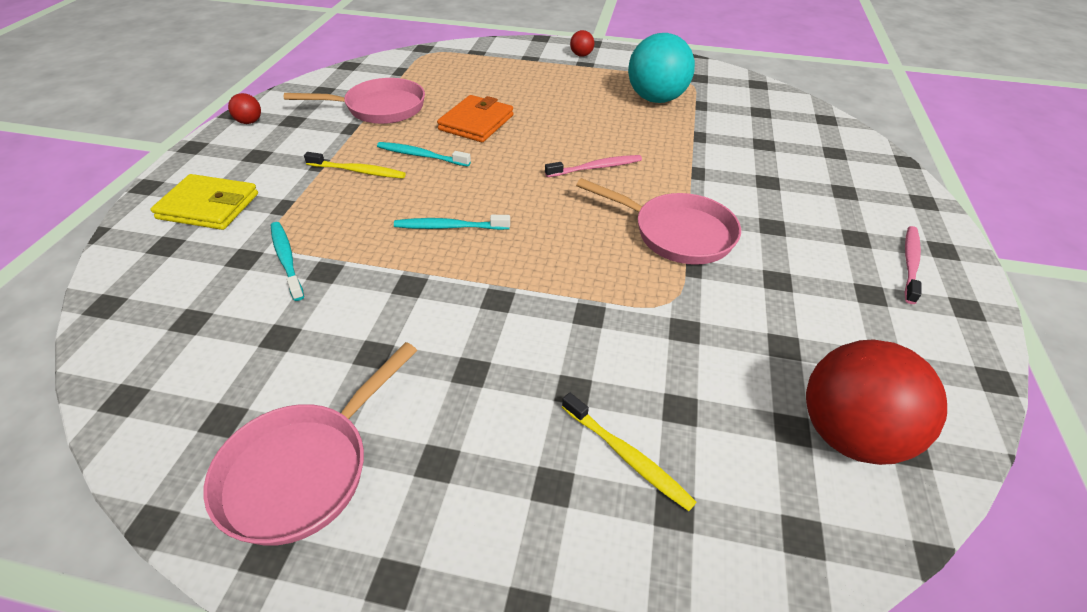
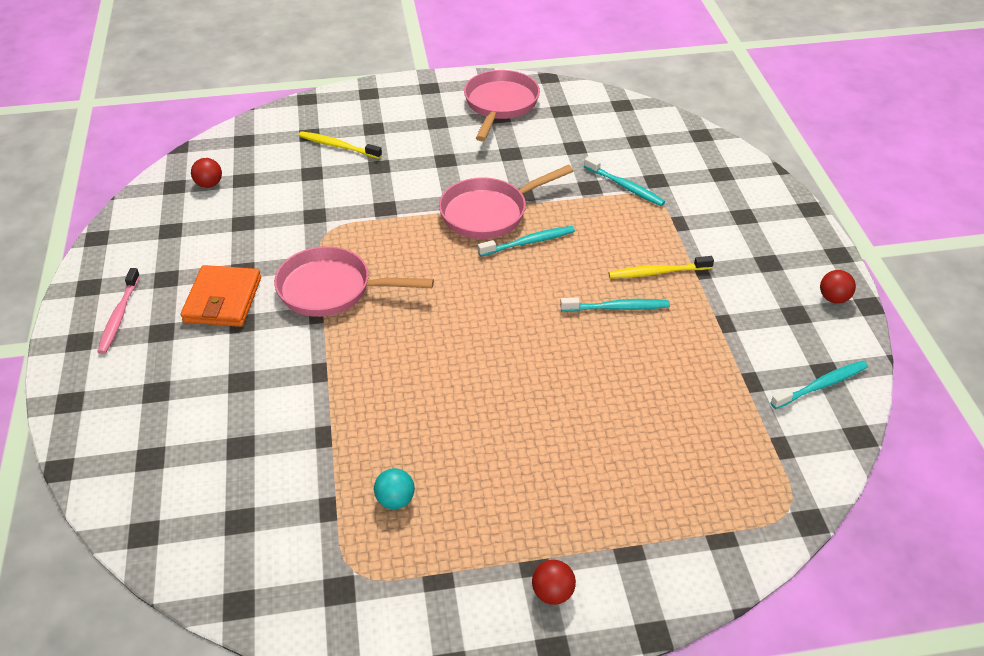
camera: 160 degrees right, 0 degrees up
yellow wallet [150,174,258,230] -> none
pink pan [284,78,425,124] -> pink pan moved to [439,165,573,239]
orange wallet [437,95,513,142] -> orange wallet moved to [181,265,261,327]
pink toothbrush [545,155,642,177] -> none
turquoise ball [628,33,695,103] -> turquoise ball [374,468,415,509], size x0.42
red ball [806,339,947,465] -> red ball [191,158,222,188], size x0.42
none -> turquoise toothbrush [770,361,868,409]

